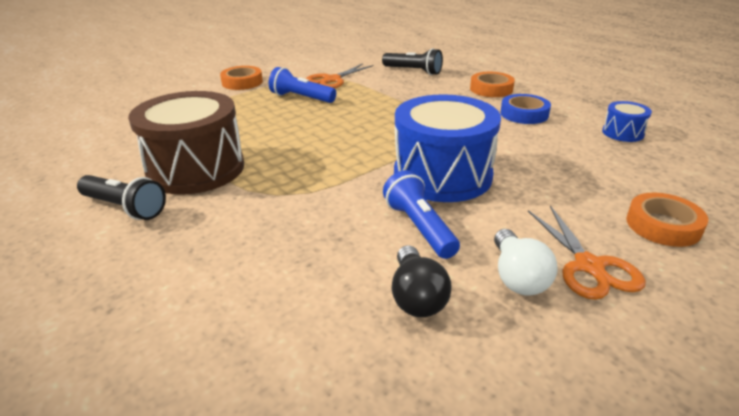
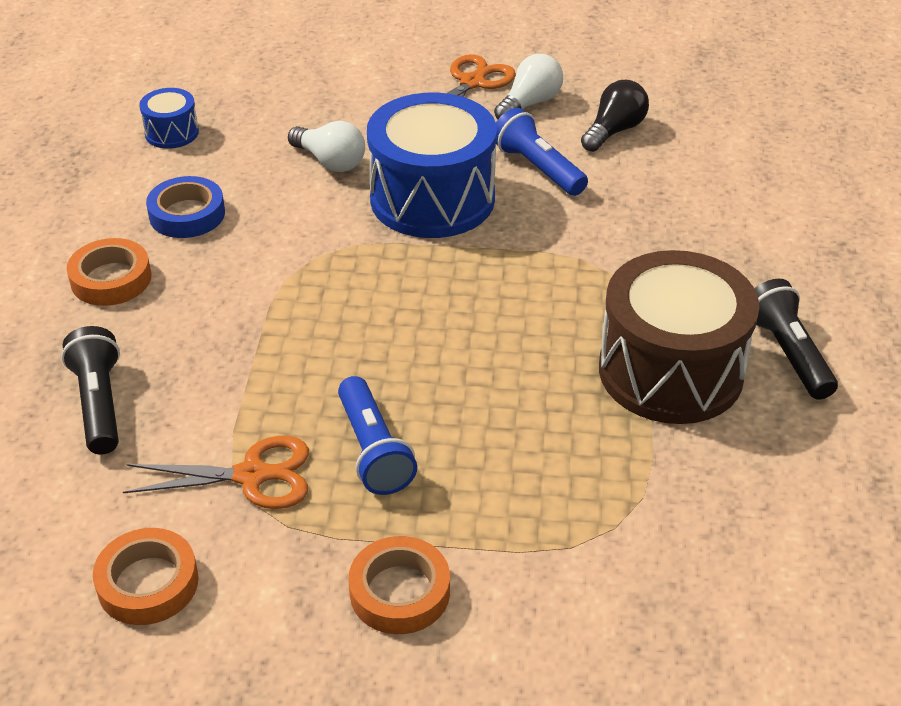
camera: 135 degrees left, 10 degrees up
blue flashlight [383,170,460,259] -> blue flashlight turned 120 degrees clockwise [496,108,588,196]
orange tape [626,193,708,247] -> orange tape moved to [93,528,199,625]
none -> white light bulb [288,121,365,172]

